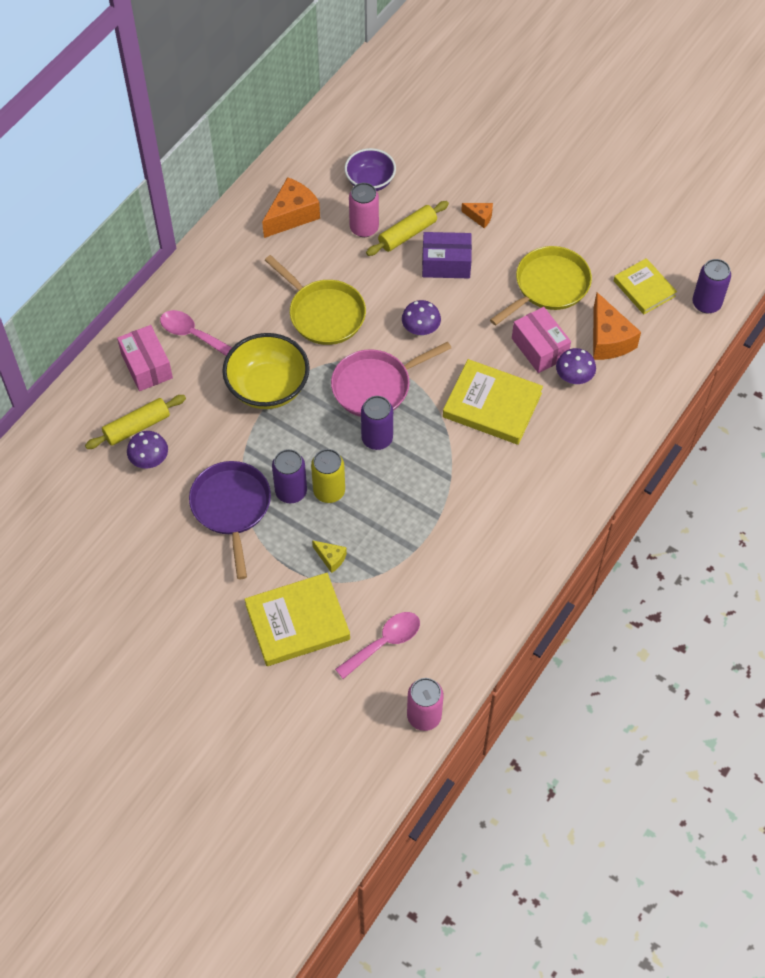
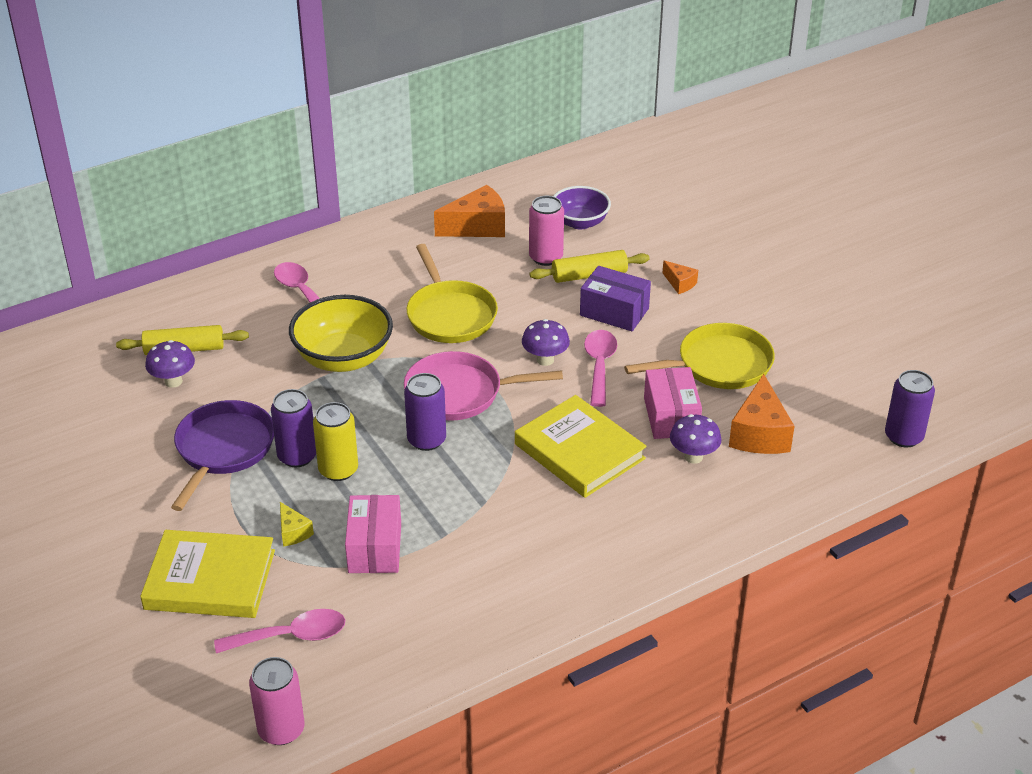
camera: 25 degrees right, 20 degrees down
pink box [117,325,173,391] -> pink box moved to [345,495,401,573]
yellow book [614,258,677,314] -> none
none -> pink spoon [584,330,617,407]

